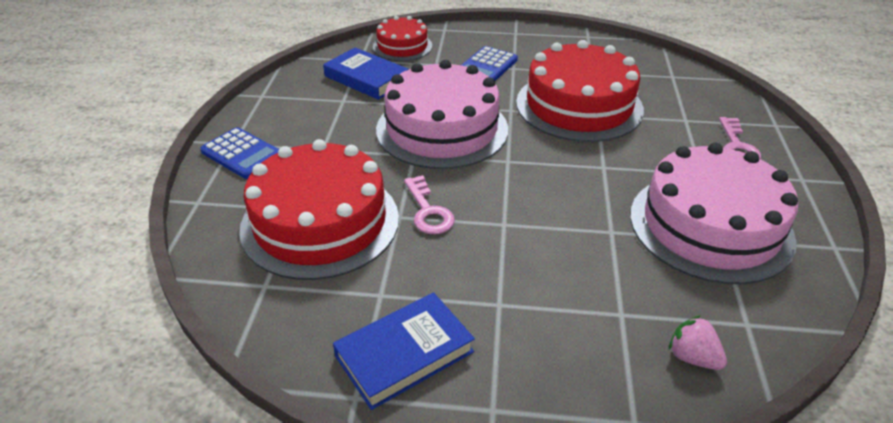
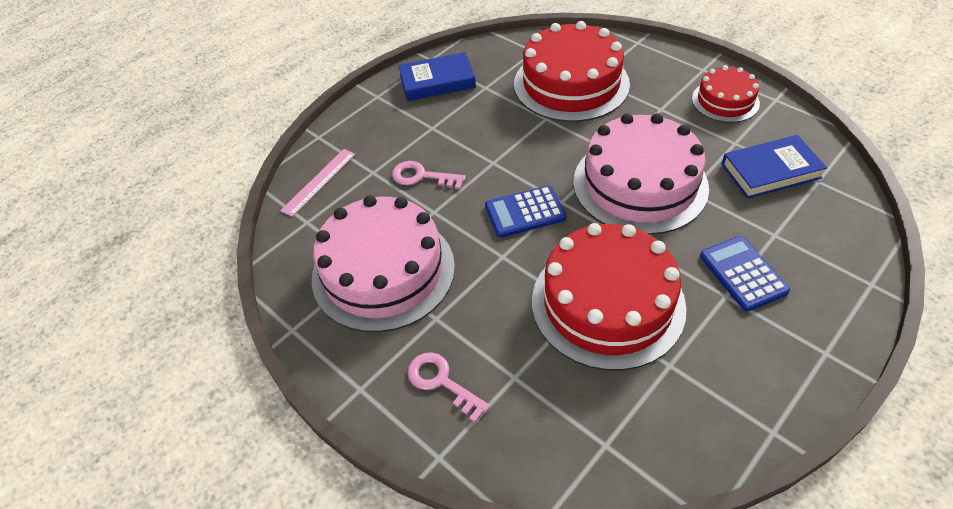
camera: 130 degrees right, 10 degrees up
blue calculator [200,127,279,179] -> blue calculator moved to [485,185,566,238]
blue book [333,292,475,410] -> blue book turned 75 degrees clockwise [398,52,476,101]
red cake [373,16,432,61] -> red cake moved to [692,65,760,123]
pink key [404,175,455,234] -> pink key moved to [392,161,466,189]
pink strawberry [669,315,727,370] -> pink ruler [280,149,355,217]

